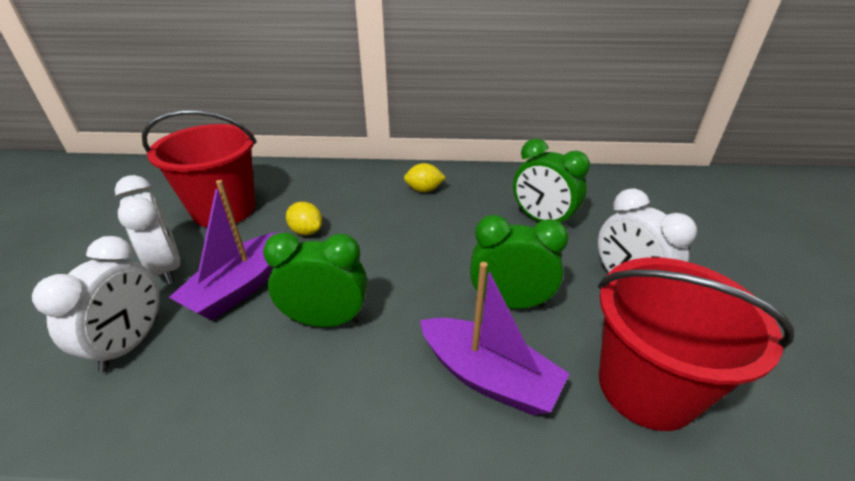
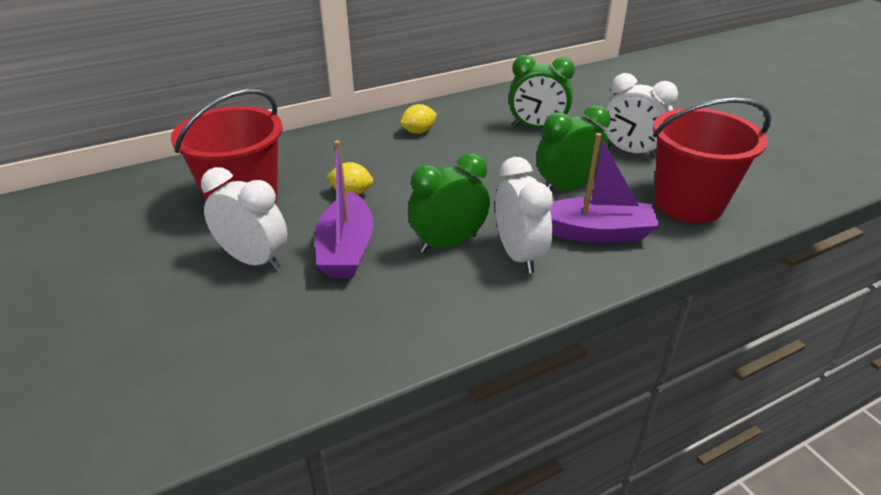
camera: 30 degrees left, 0 degrees up
white clock [32,236,159,372] -> white clock moved to [495,157,554,274]

